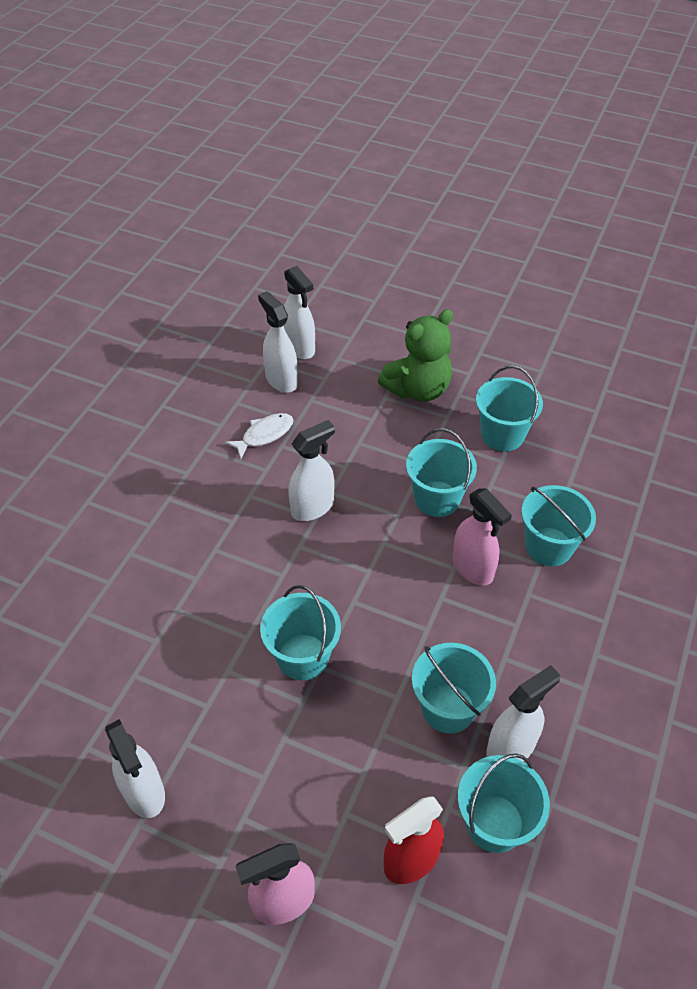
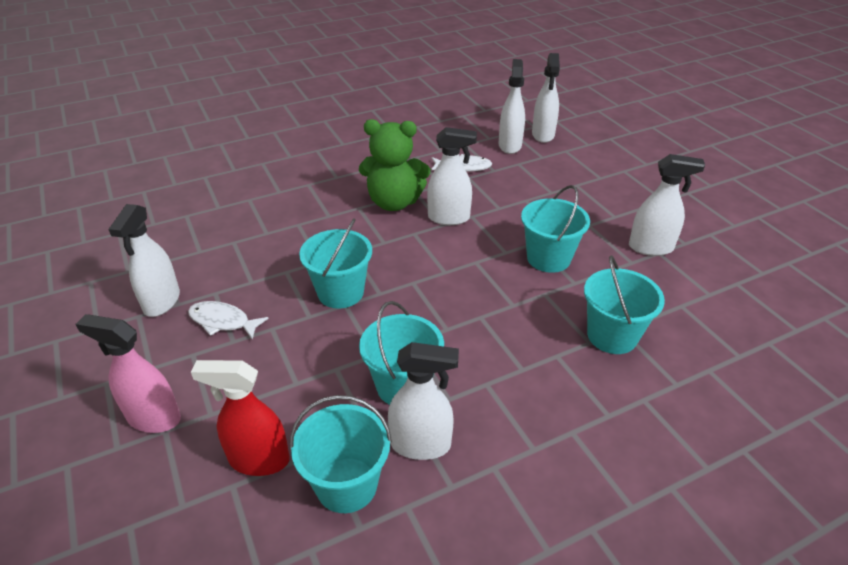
camera: 40 degrees right, 10 degrees down
green teddy bear [378,309,453,402] -> green teddy bear moved to [359,119,430,211]
pink spray bottle [453,489,512,586] -> none
turquoise bucket [476,366,543,452] -> white spray bottle [629,154,705,256]
none -> white fish [188,301,269,339]

